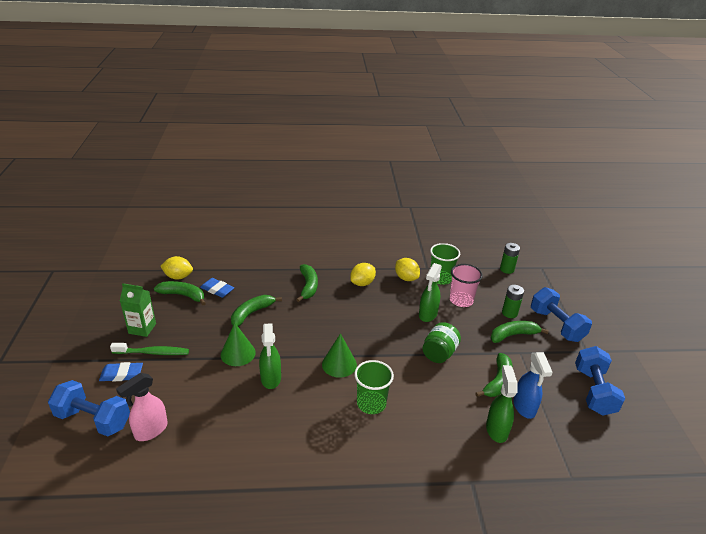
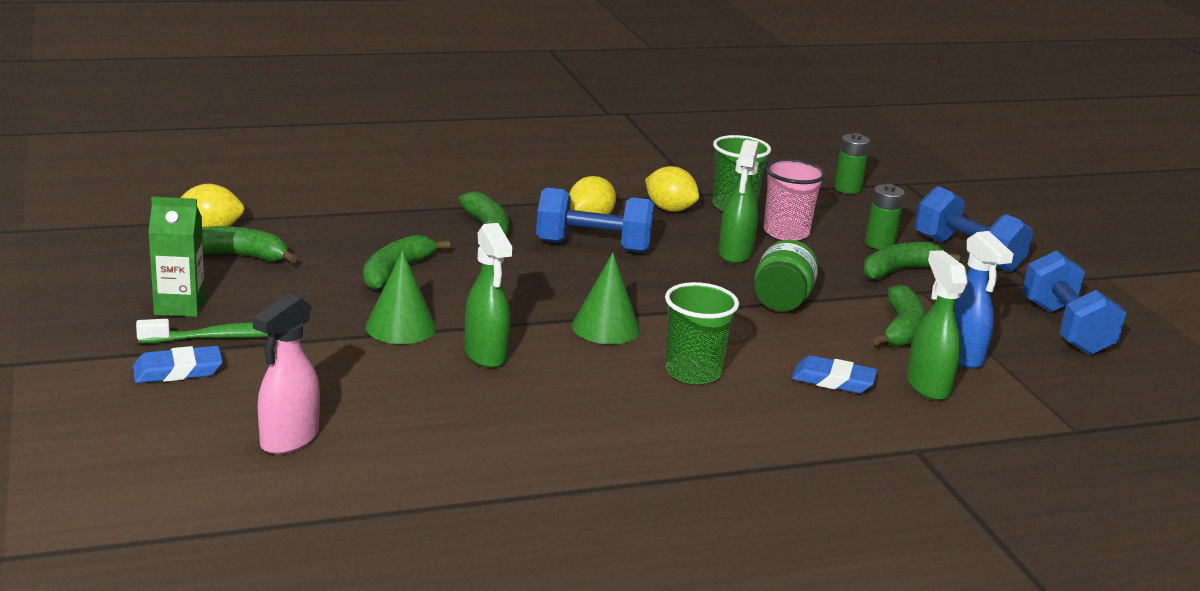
camera: 15 degrees left, 10 degrees down
blue dumbbell [48,380,130,436] -> blue dumbbell moved to [536,188,654,253]
blue eraser [200,278,234,298] -> blue eraser moved to [792,355,877,393]

